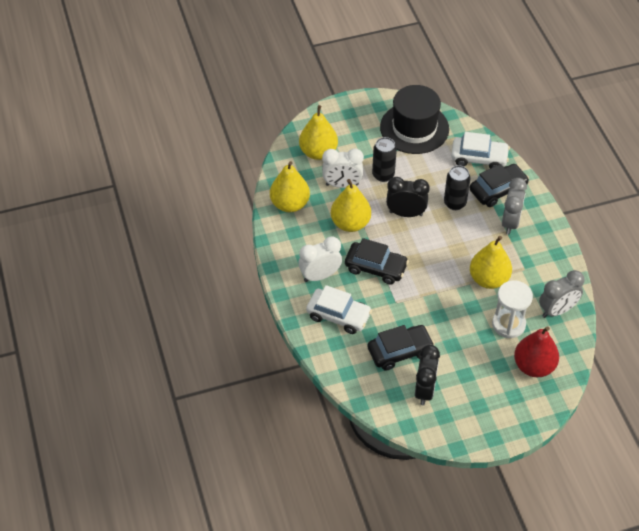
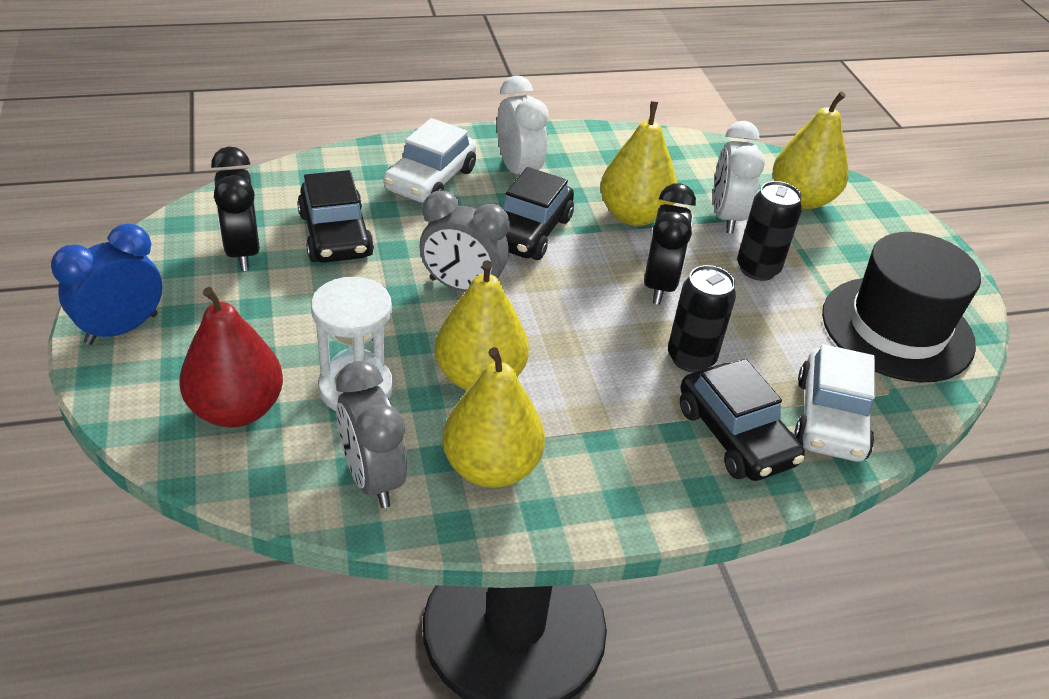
camera: 90 degrees right, 10 degrees down
yellow pear [270,161,310,212] -> yellow pear moved to [442,347,545,488]
black clock [415,345,440,405] -> black clock turned 60 degrees clockwise [211,146,260,271]
grey clock [502,178,527,235] -> grey clock moved to [420,191,510,292]
none -> blue clock [51,224,163,345]

